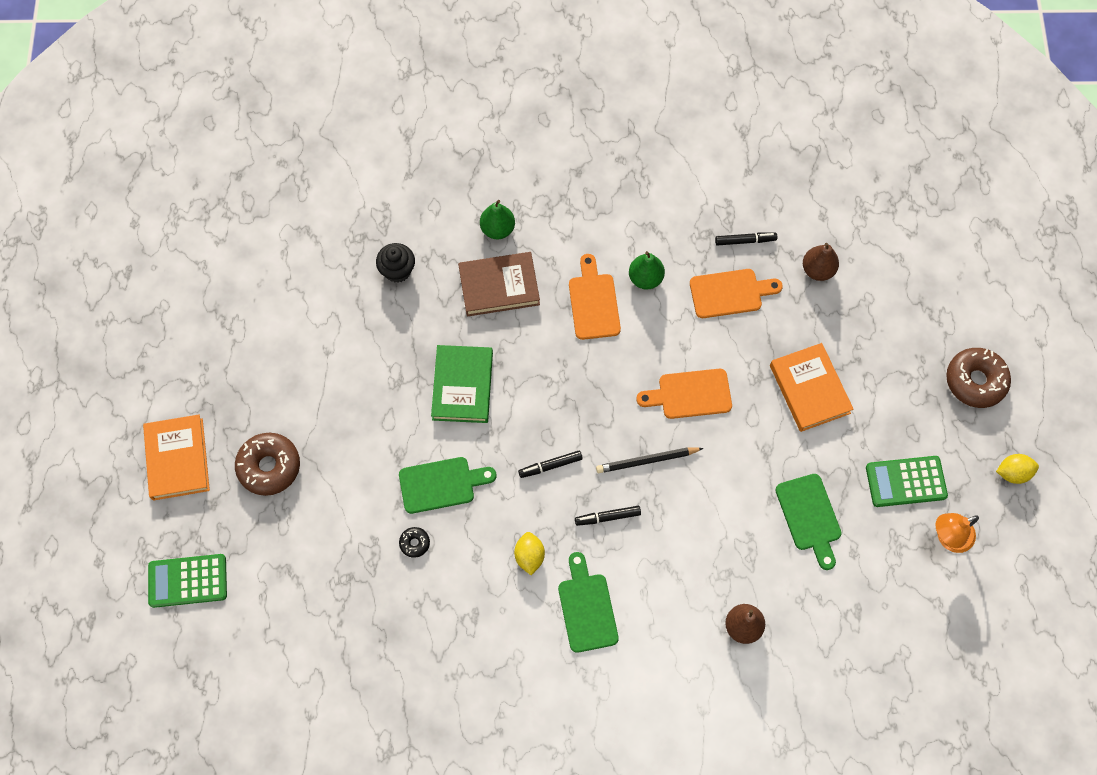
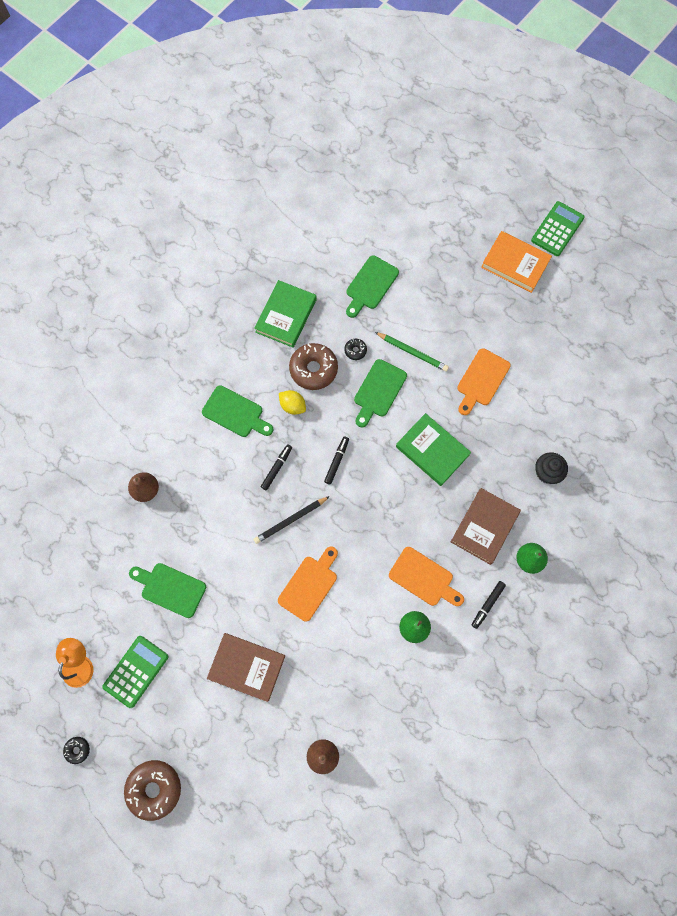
camera: 130 degrees right, 5 degrees up
green calculator [148,554,227,608] -> green calculator moved to [531,201,585,256]
brown donut [235,433,300,496] -> brown donut moved to [289,343,338,390]
black pencil [596,448,704,473] -> black pencil turned 150 degrees counterclockwise [254,496,330,544]
orange cutting board [690,269,783,318] -> orange cutting board moved to [457,348,511,415]
black marker [715,233,777,246] -> black marker moved to [472,581,506,629]
orange book [770,343,854,432] -> brown book [207,633,285,702]
yellow lemon [996,454,1039,484] -> black donut [63,737,90,764]
none -> green book [254,280,317,348]
none -> green cutting board [346,255,399,318]
none -> green pencil [375,332,449,372]

